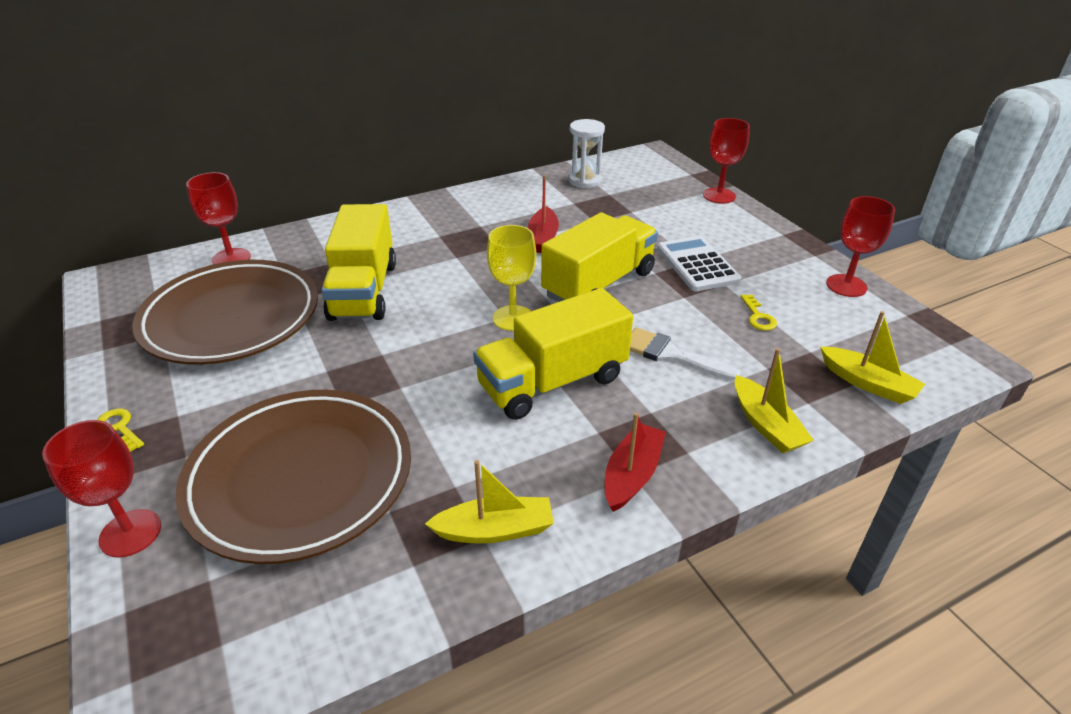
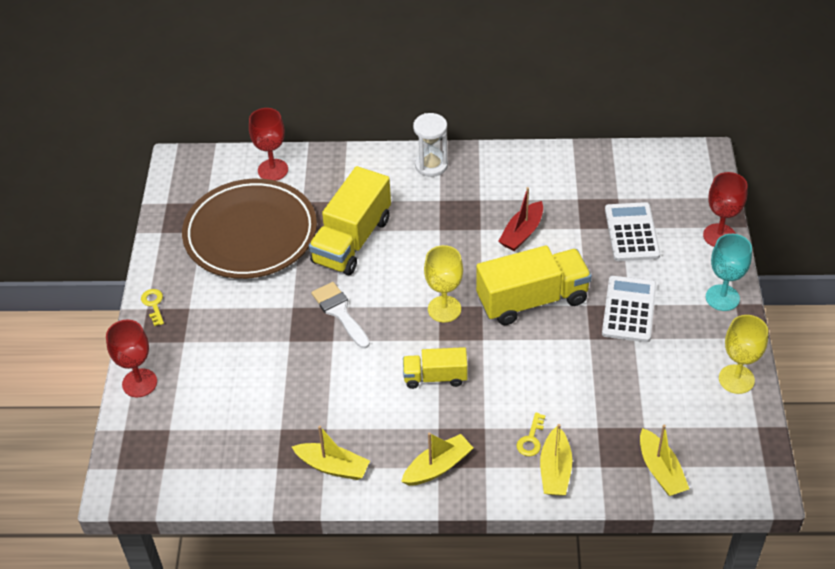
camera: 30 degrees right, 10 degrees up
brown plate [176,390,411,564] -> none
yellow truck [473,288,633,420] -> yellow truck [403,347,467,389], size x0.56
white hourglass [568,119,605,188] -> white hourglass moved to [413,113,448,177]
red boat [604,412,666,512] -> yellow boat [401,433,473,486]
white brush [630,327,740,381] -> white brush moved to [311,282,370,349]
yellow key [740,294,777,331] -> yellow key moved to [517,412,545,456]
red goblet [826,196,895,297] -> yellow goblet [719,315,768,394]
none -> white calculator [605,202,660,261]
none -> turquoise goblet [706,234,752,311]

